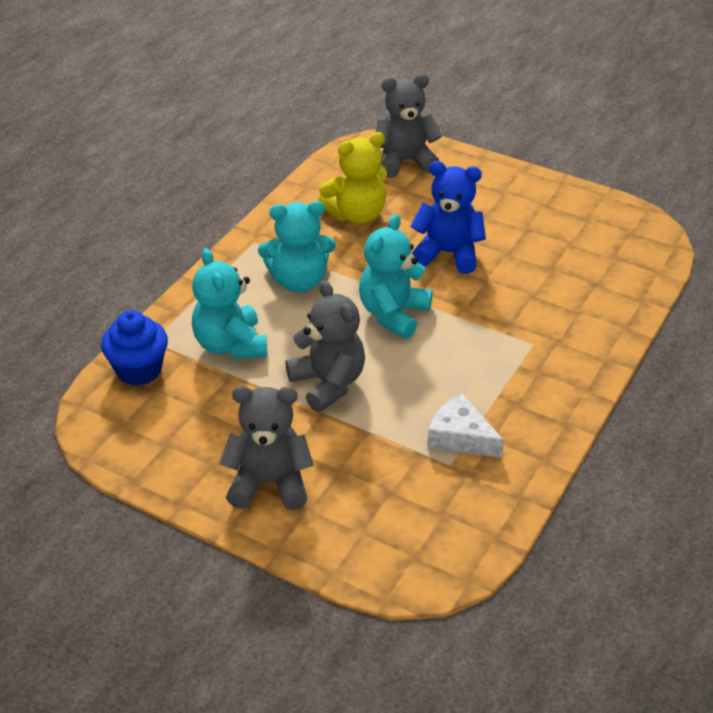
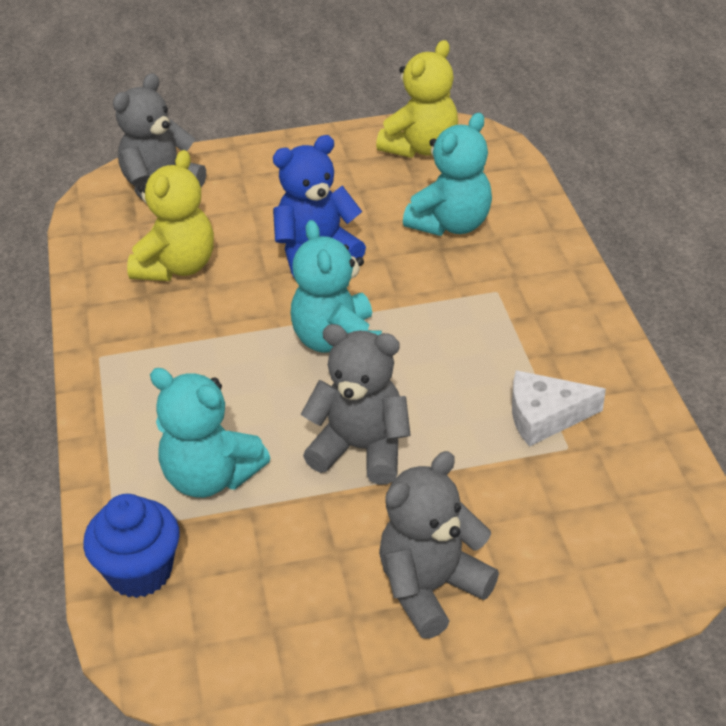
camera: 40 degrees left, 0 degrees up
turquoise teddy bear [258,201,336,293] -> turquoise teddy bear moved to [403,113,492,236]
none -> yellow teddy bear [376,40,458,158]

